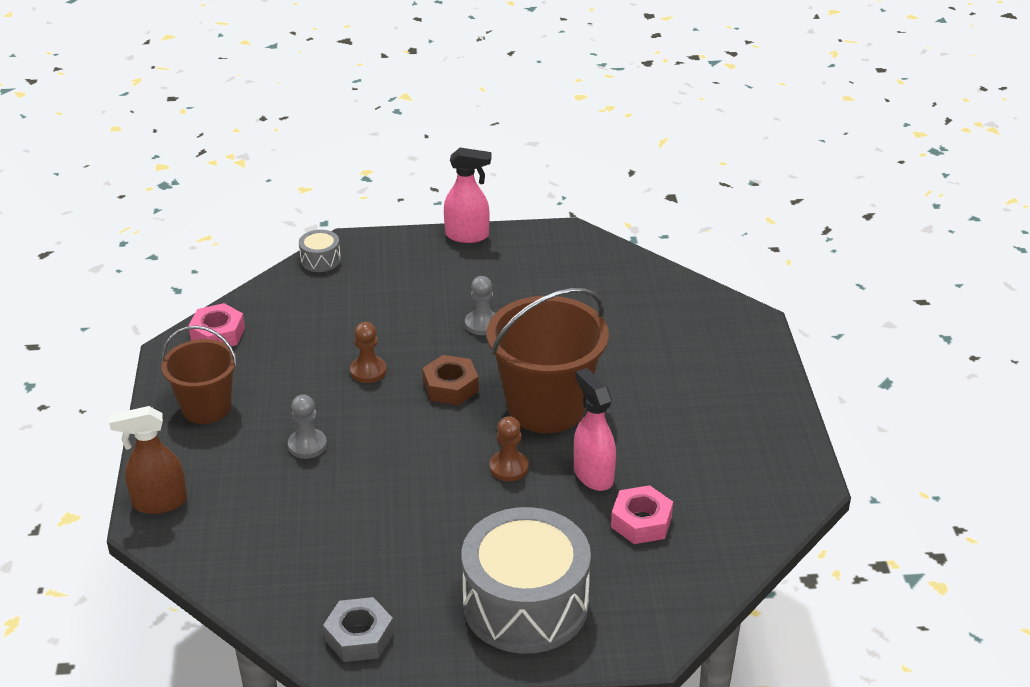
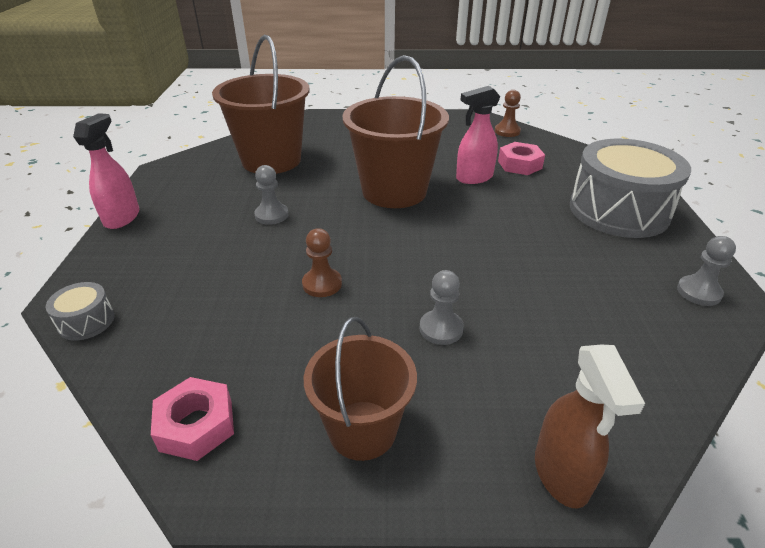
camera: 85 degrees left, 0 degrees up
grey nut [323,597,394,662] -> grey pawn [677,236,736,306]
brown nut [422,355,479,405] -> none
brown pawn [490,416,529,481] -> brown pawn moved to [495,90,521,137]
none -> brown bucket [212,35,310,174]

